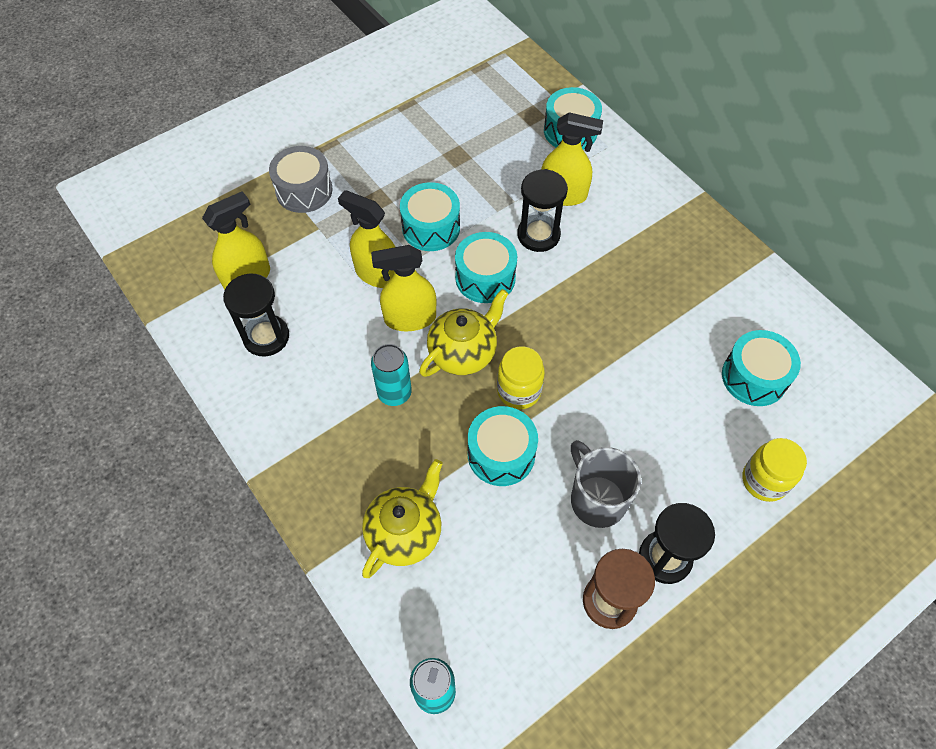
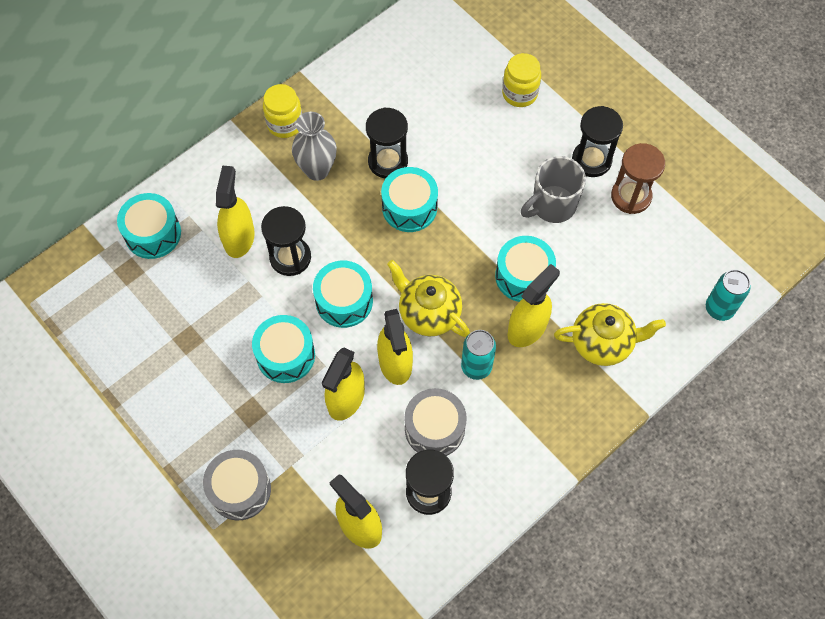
camera: 95 degrees left, 5 degrees up
yellow teapot [362,459,443,578] -> yellow teapot turned 150 degrees clockwise [554,303,666,366]
yellow jar [497,346,545,409] -> yellow jar moved to [263,84,302,138]
turquoise drum [722,330,801,406] -> turquoise drum moved to [381,167,438,232]
none -> grey vase [292,112,337,181]
none -> black hourglass [366,107,408,179]
none -> grey drum [404,388,467,456]
none -> yellow spray bottle [507,264,560,347]

